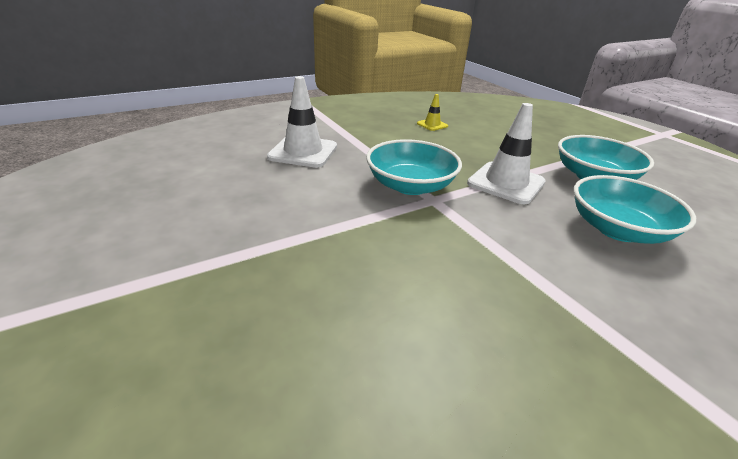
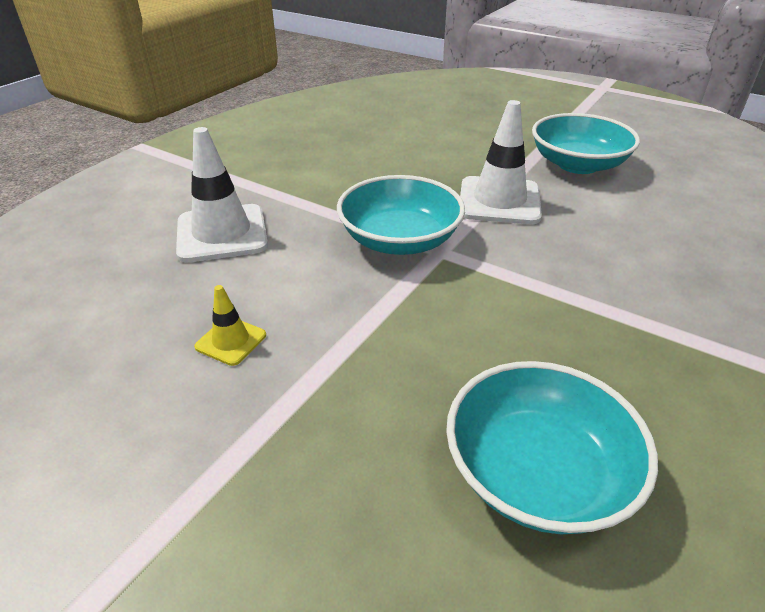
camera: 25 degrees left, 5 degrees up
yellow traffic cone [417,94,448,131] -> yellow traffic cone moved to [194,285,266,366]
turquoise bowl [574,175,696,244] -> turquoise bowl moved to [446,361,658,534]

